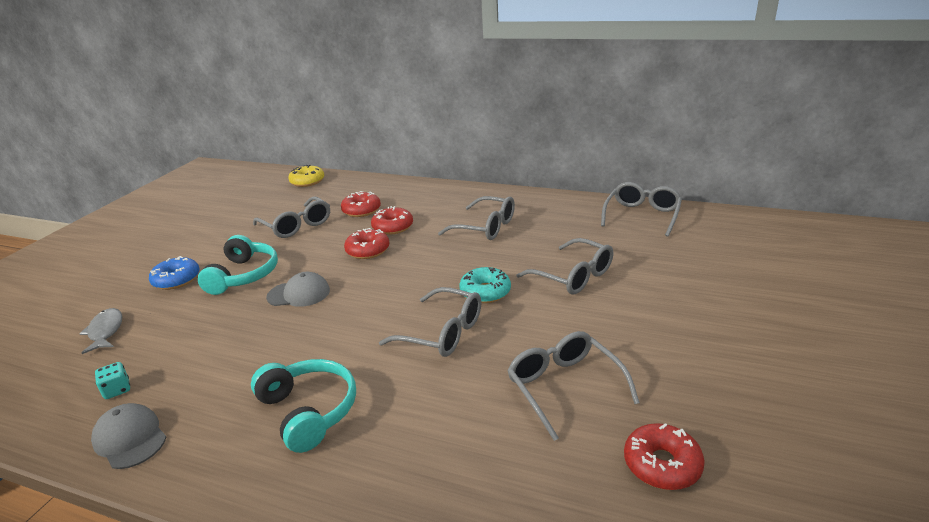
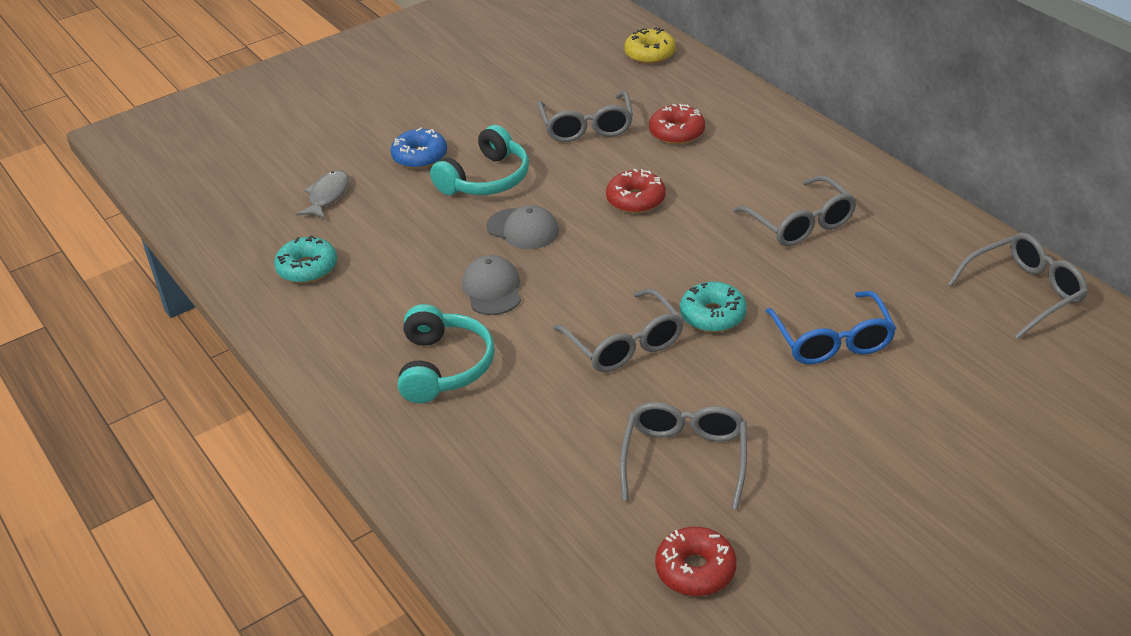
camera: 35 degrees right, 10 degrees up
grey cap [91,403,166,469] -> grey cap moved to [462,255,521,315]
turquoise dice [95,362,130,399] -> turquoise donut [274,235,337,283]
red donut [371,206,413,235] -> none
grey glasses [517,238,613,294] -> blue glasses [765,291,896,364]

